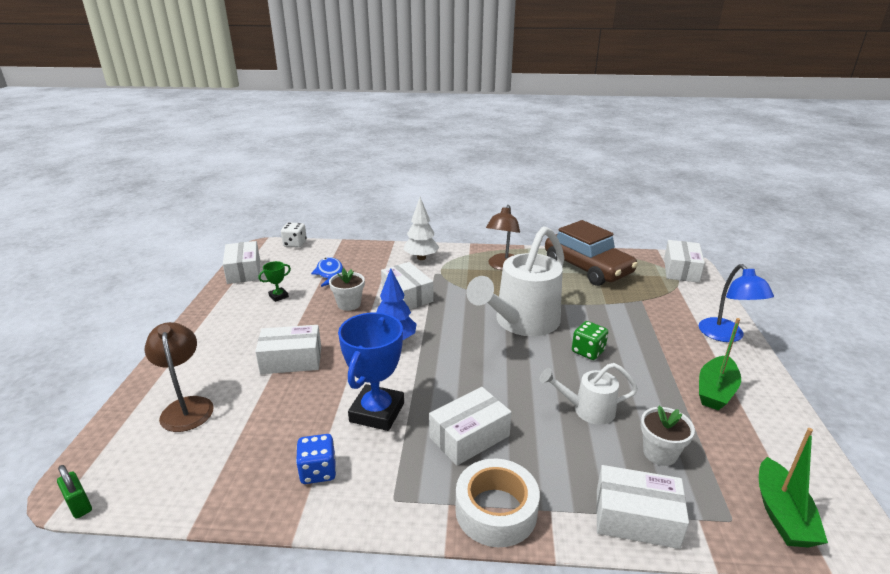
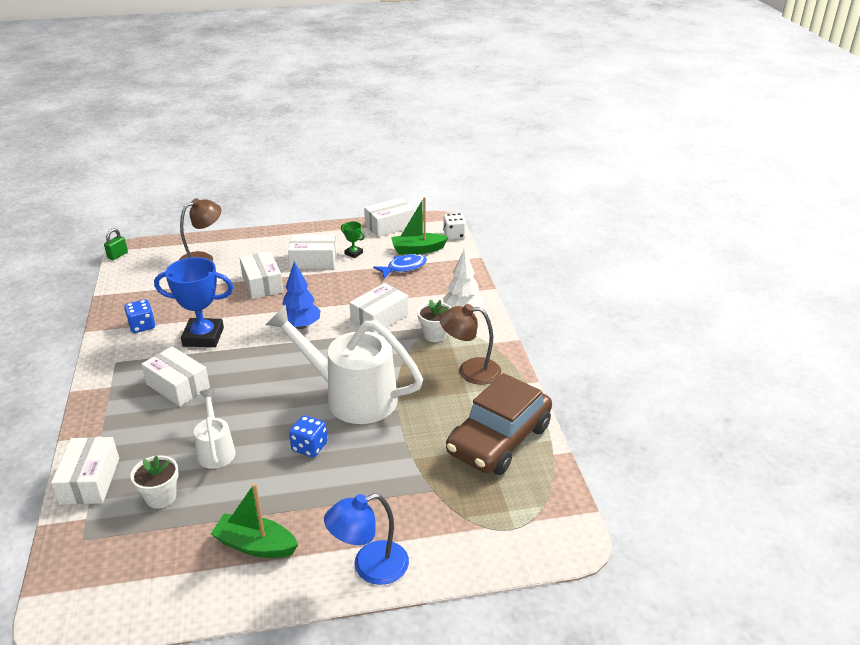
camera: 75 degrees right, 5 degrees up
white flower pot [329,268,365,311] -> white flower pot moved to [417,299,452,342]
white tape [456,459,540,547] -> none
green dice [572,321,608,360] -> blue dice [289,415,328,457]
white box [664,240,705,283] -> white box moved to [288,235,337,269]
green boat [759,428,828,547] -> green boat moved to [391,197,449,254]

